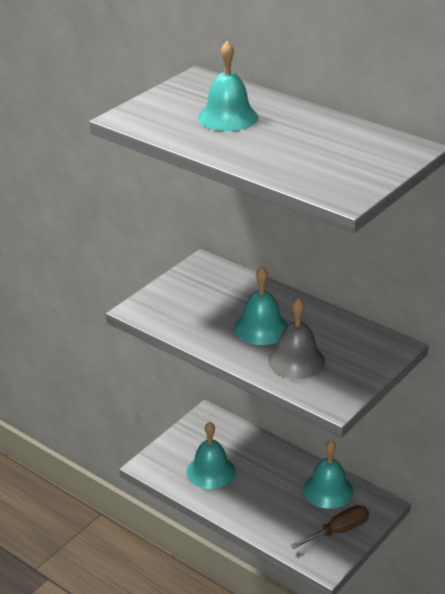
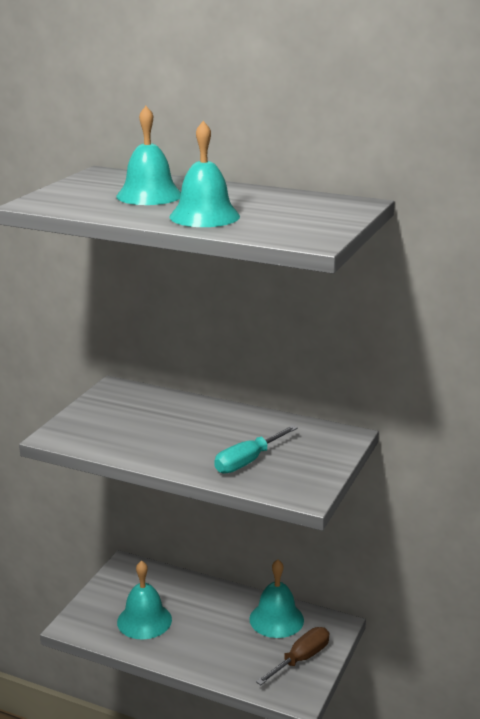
camera: 15 degrees left, 10 degrees down
turquoise bell [234,267,288,345] -> turquoise bell moved to [170,121,240,227]
grey bell [268,298,325,379] -> turquoise screwdriver [214,425,298,474]

